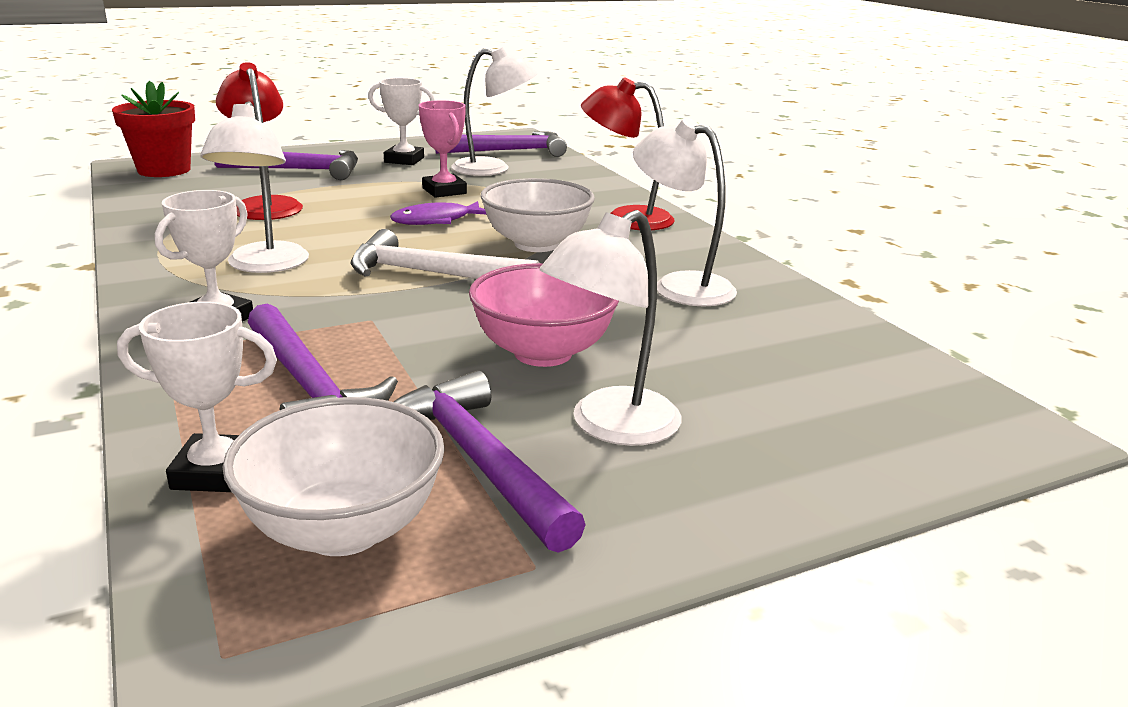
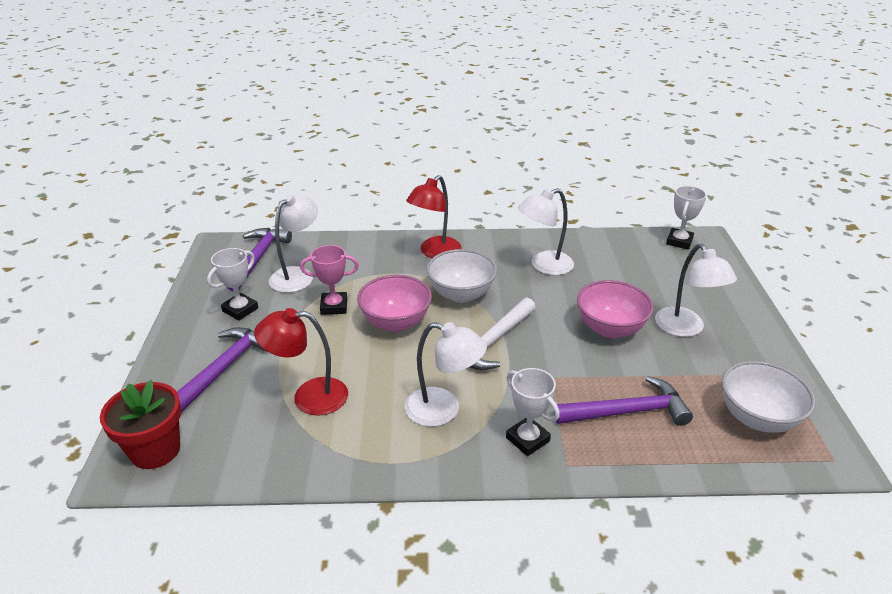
camera: 65 degrees left, 10 degrees up
white trophy [117,301,277,492] -> white trophy moved to [666,186,707,250]
purple fish [390,201,487,225] -> pink bowl [357,275,432,332]
purple hammer [394,371,586,553] -> none

